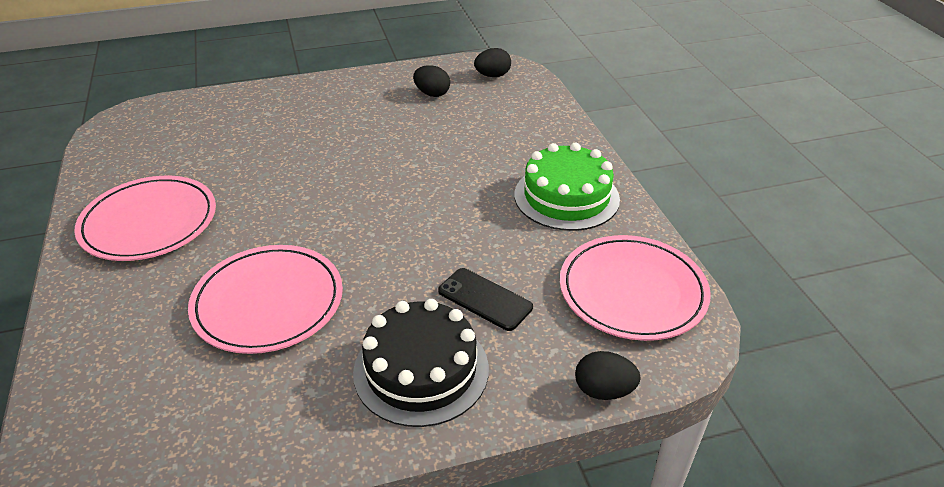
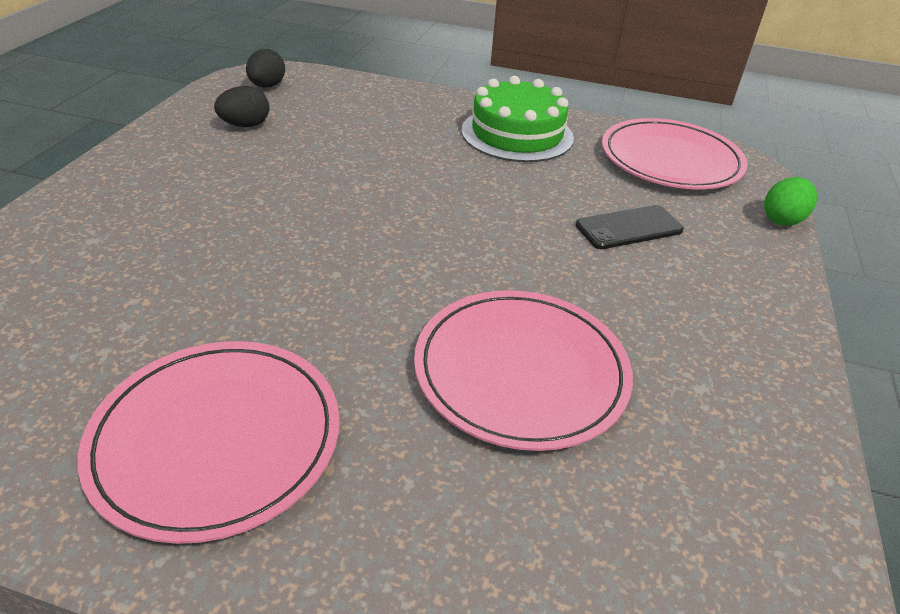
camera: 60 degrees left, 0 degrees up
black cake [353,299,489,427] -> none
black egg [575,351,641,400] -> green egg [764,177,817,226]

